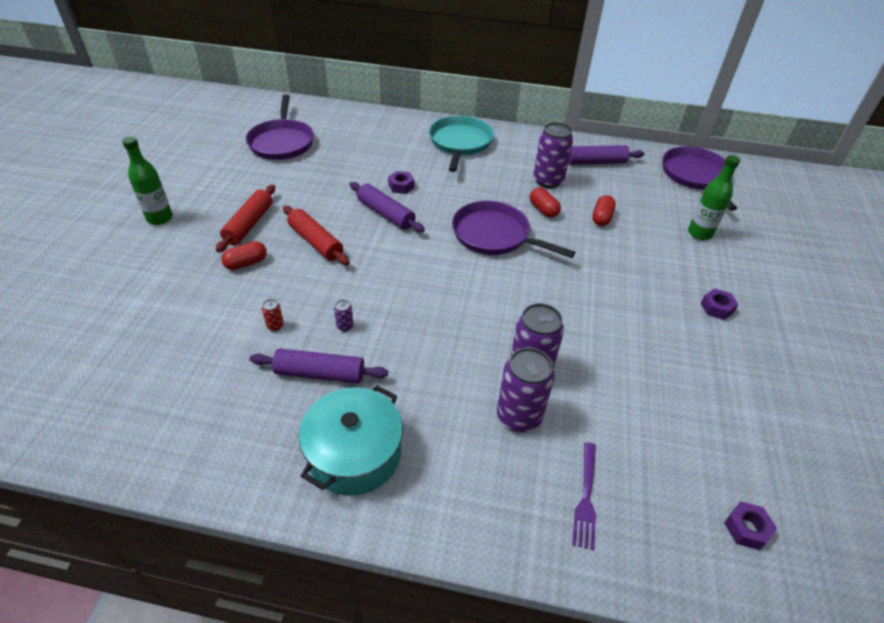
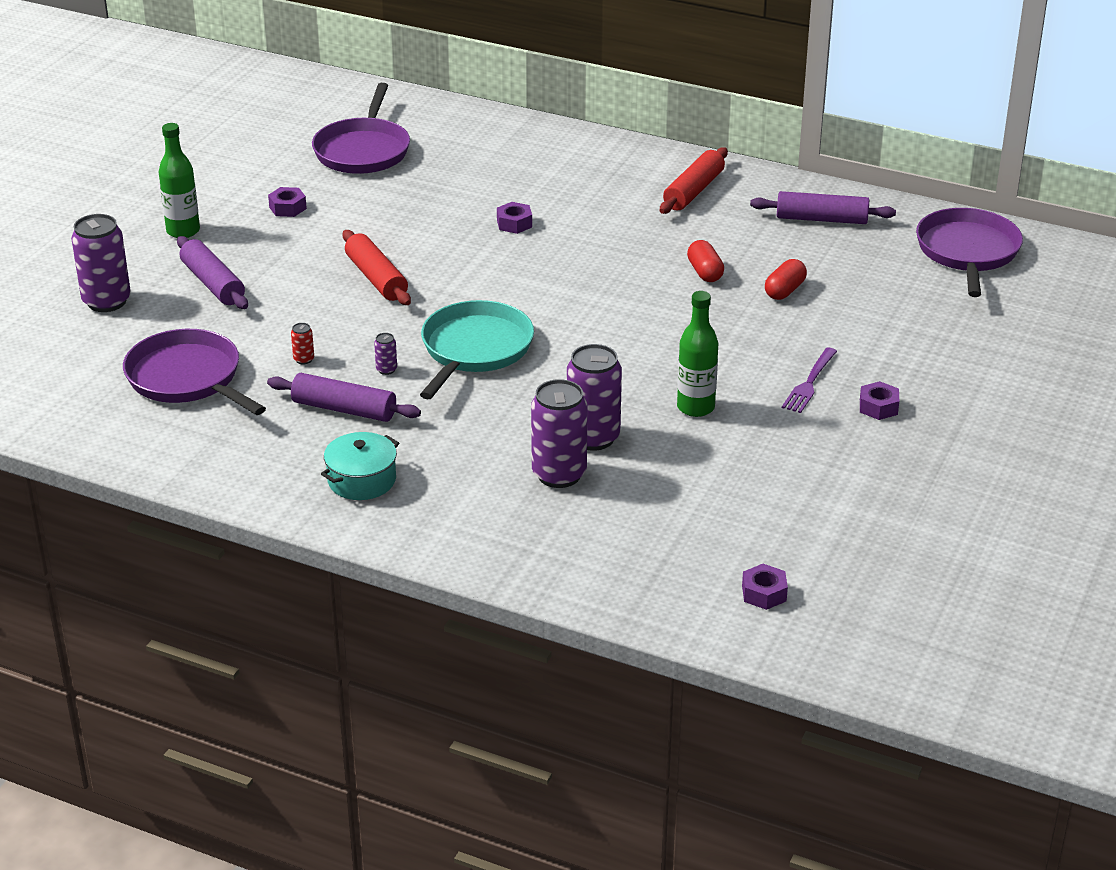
camera: 15 degrees right, 10 degrees down
red rolling pin [216,185,275,253] -> red rolling pin moved to [660,147,728,214]
red capsule [221,241,267,270] -> none
turquoise pot [299,385,403,496] -> turquoise pot [321,432,399,500], size x0.66
purple rolling pin [350,182,425,232] -> purple rolling pin moved to [177,236,248,309]
turquoise pan [429,116,494,172] -> turquoise pan moved to [420,300,534,399]
purple pan [452,201,575,258] -> purple pan moved to [123,329,266,415]
purple can [534,122,573,188] -> purple can moved to [71,214,131,312]
purple fork [572,442,596,550] -> purple fork moved to [782,348,837,413]
green bottle [688,155,740,240] -> green bottle moved to [677,291,718,417]
none -> purple nut [268,187,307,217]

